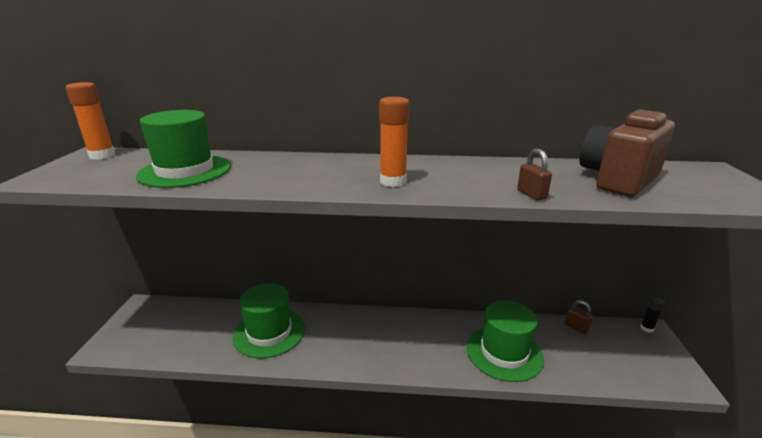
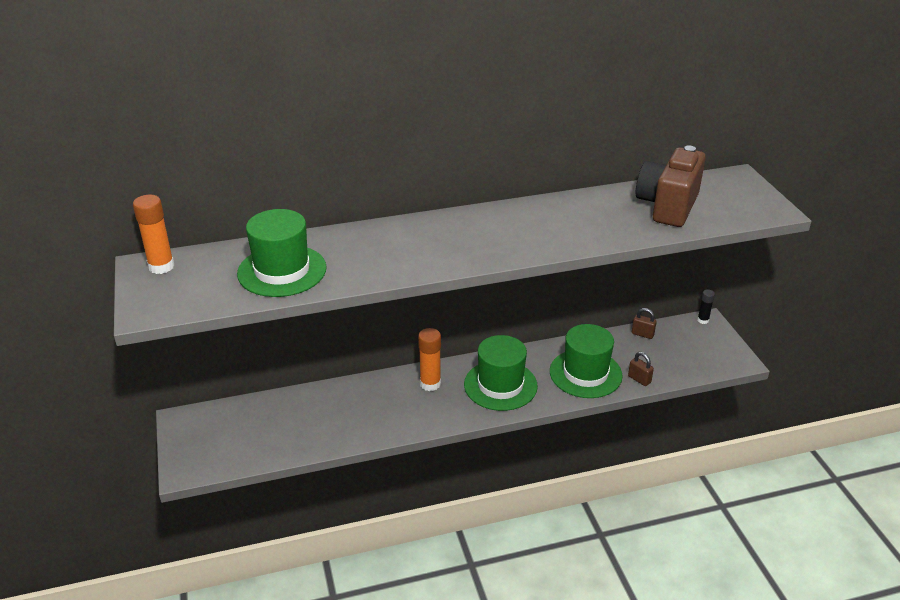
camera: 20 degrees left, 10 degrees up
green hat [233,283,305,358] -> green hat moved to [464,335,538,411]
orange glue stick [379,97,409,187] -> orange glue stick moved to [418,328,441,391]
brown padlock [517,149,552,200] -> brown padlock moved to [628,352,654,386]

